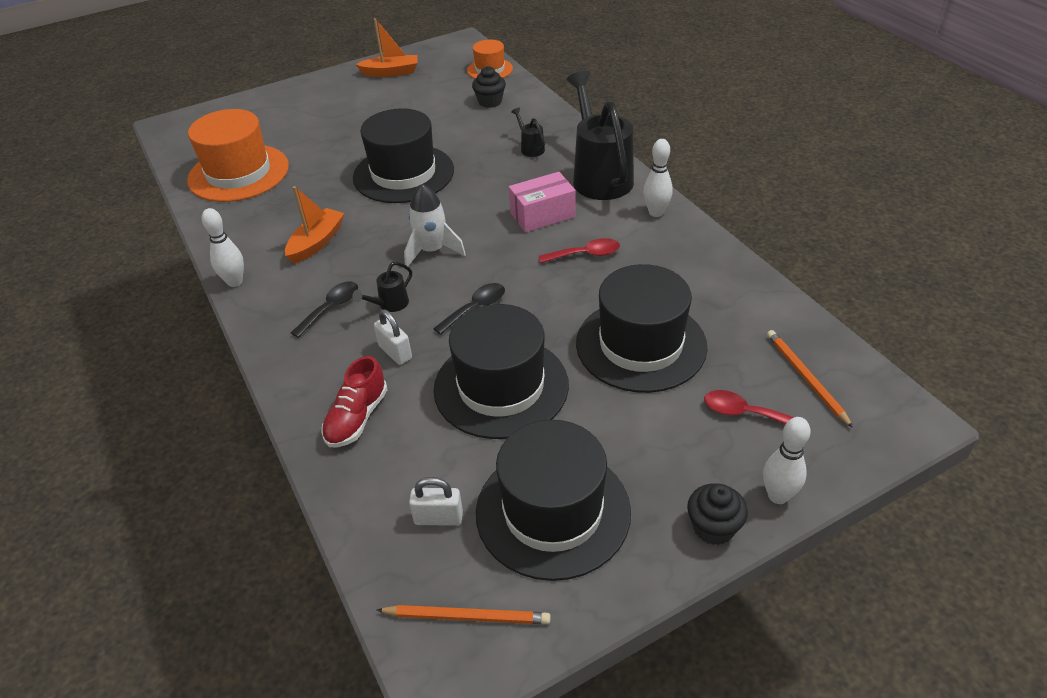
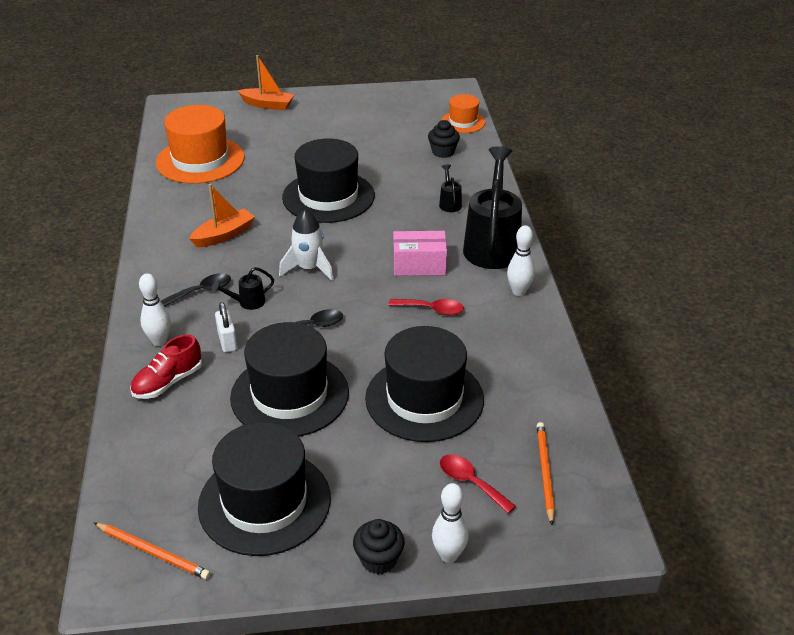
camera: 20 degrees right, 5 degrees down
white bowling pin [202,208,244,287] -> white bowling pin moved to [139,273,171,346]
orange boat [355,18,418,77] -> orange boat moved to [238,55,294,110]
white padlock [409,477,463,526] -> none

